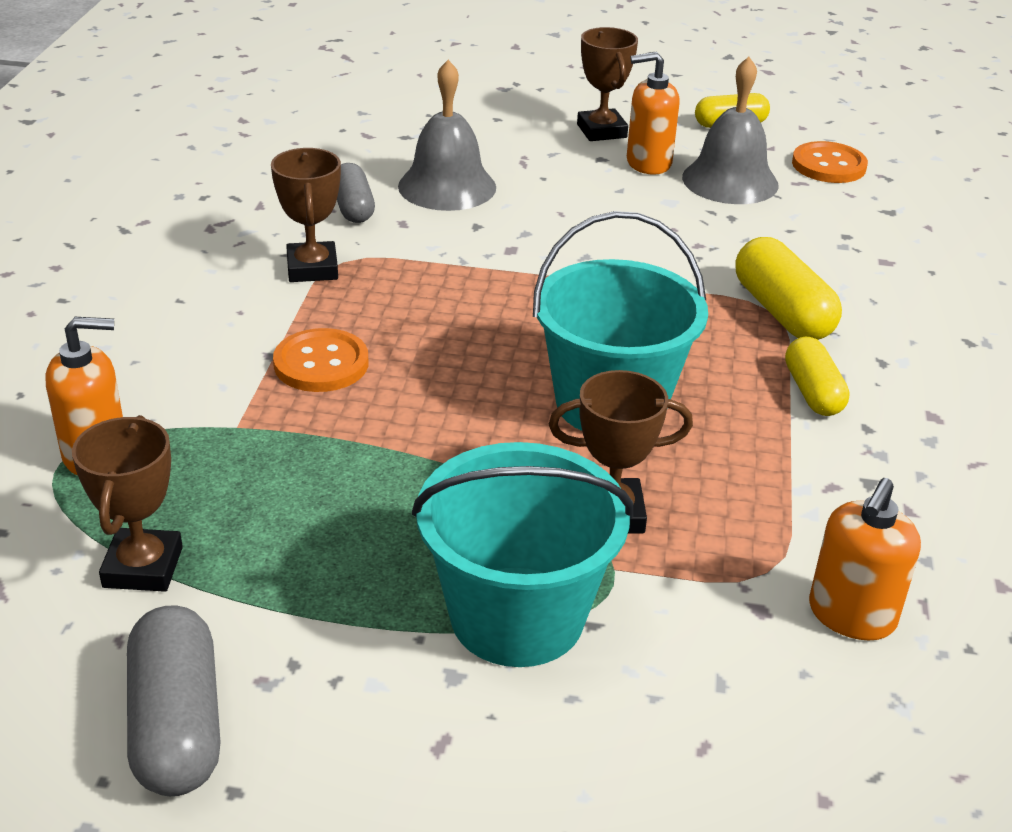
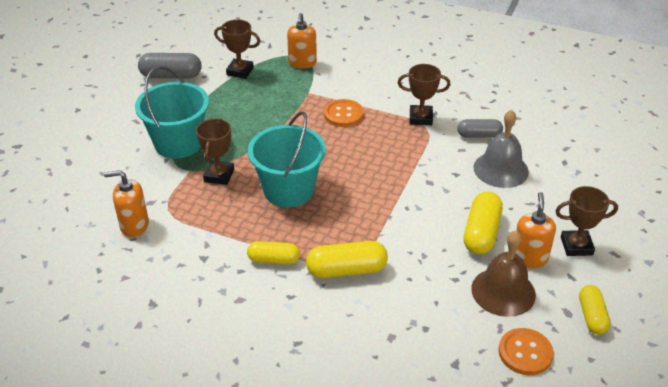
camera: 105 degrees right, 5 degrees up
grey bell [682,57,779,204] -> brown bell [471,231,536,317]
orange soap dispenser [809,478,921,640] -> orange soap dispenser turned 45 degrees counterclockwise [104,170,149,237]
none -> yellow capsule [463,191,503,254]

